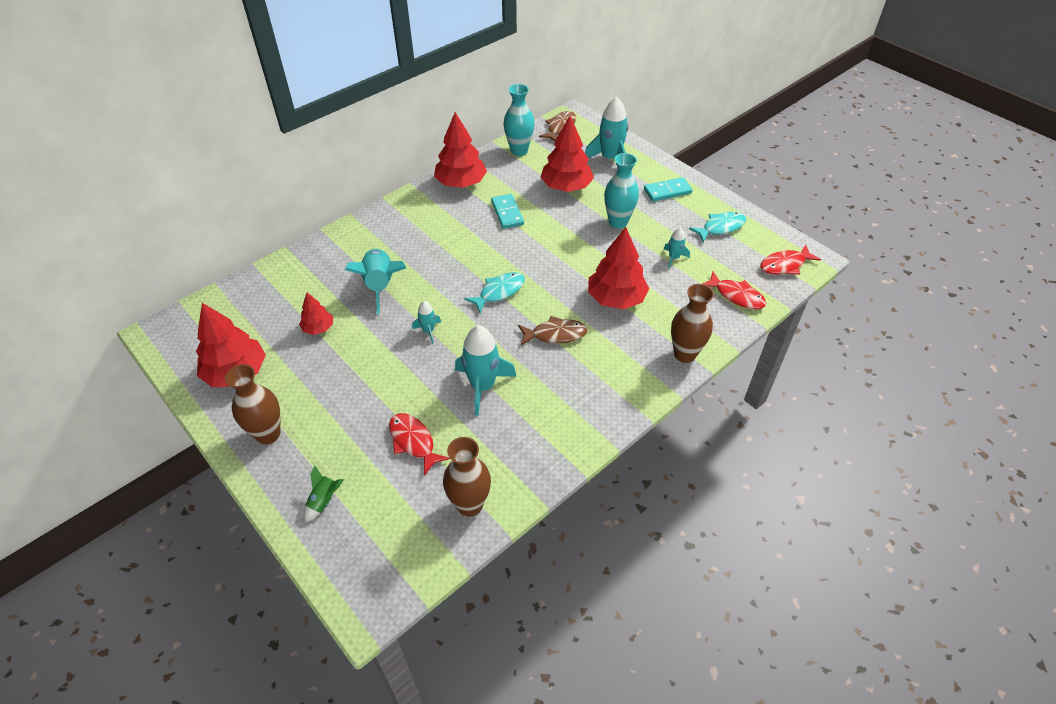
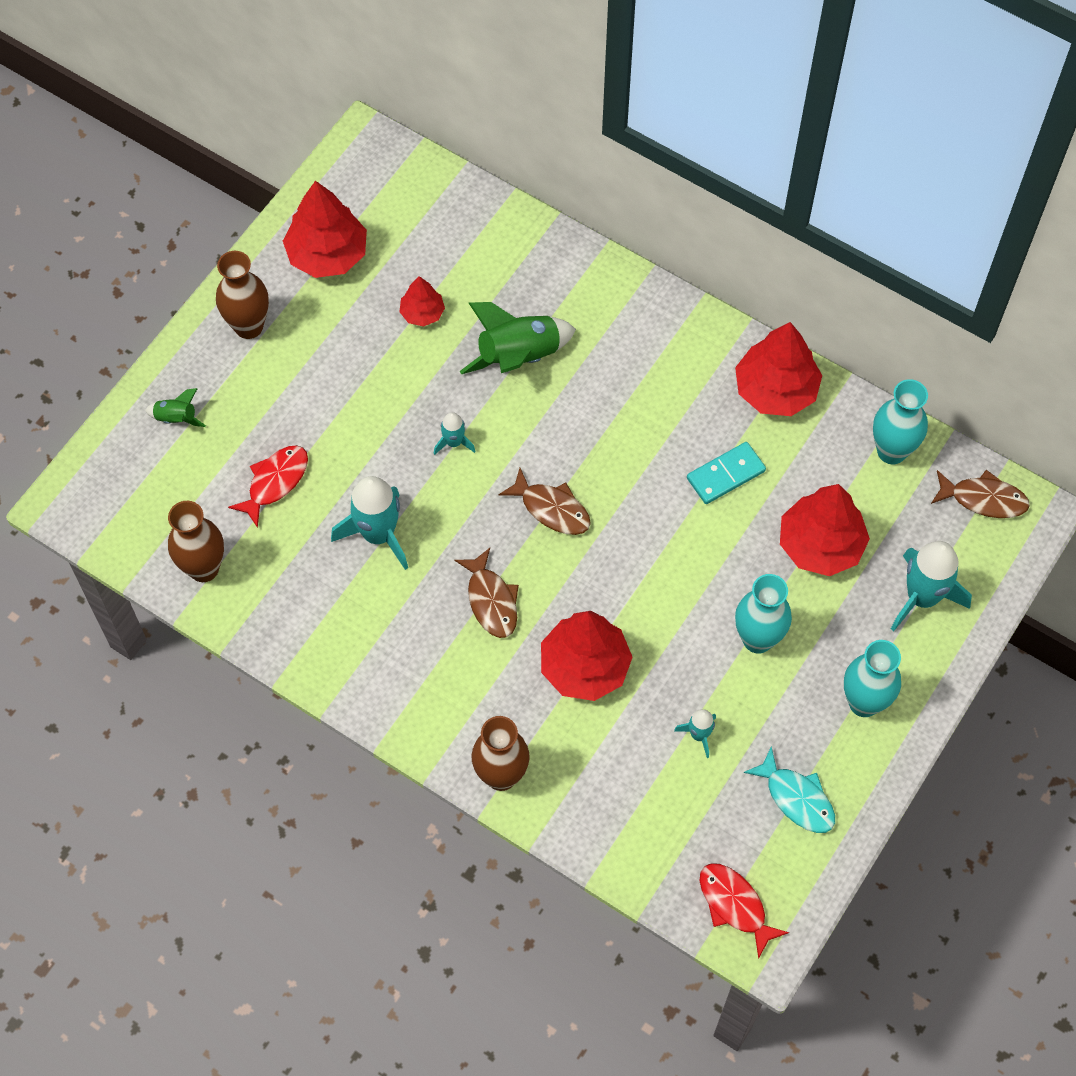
camera: 75 degrees right, 15 degrees up
turquoise rocket [345,249,406,315] -> green rocket [460,302,576,374]
turquoise fish [464,272,525,313] -> brown fish [499,468,591,535]
turquoise domino [644,177,692,202] -> turquoise vase [844,640,901,717]
red fish [703,271,766,309] -> none

